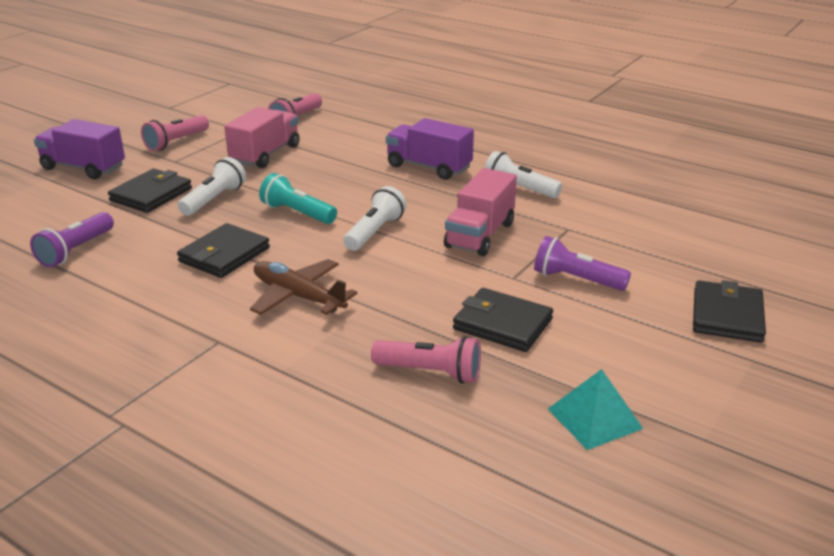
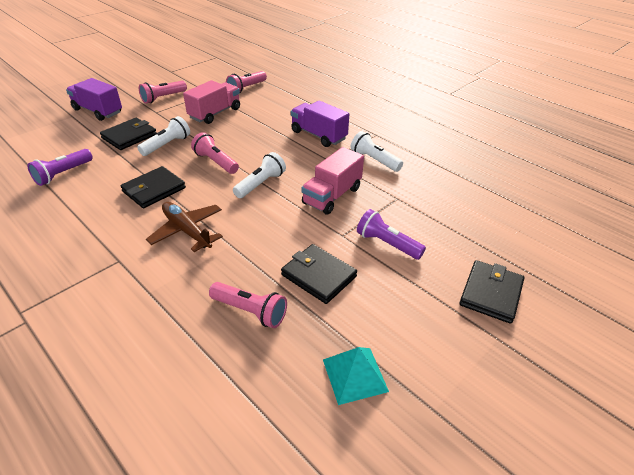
camera: 10 degrees right, 10 degrees up
turquoise flashlight [259,173,337,224] -> pink flashlight [191,132,239,174]

